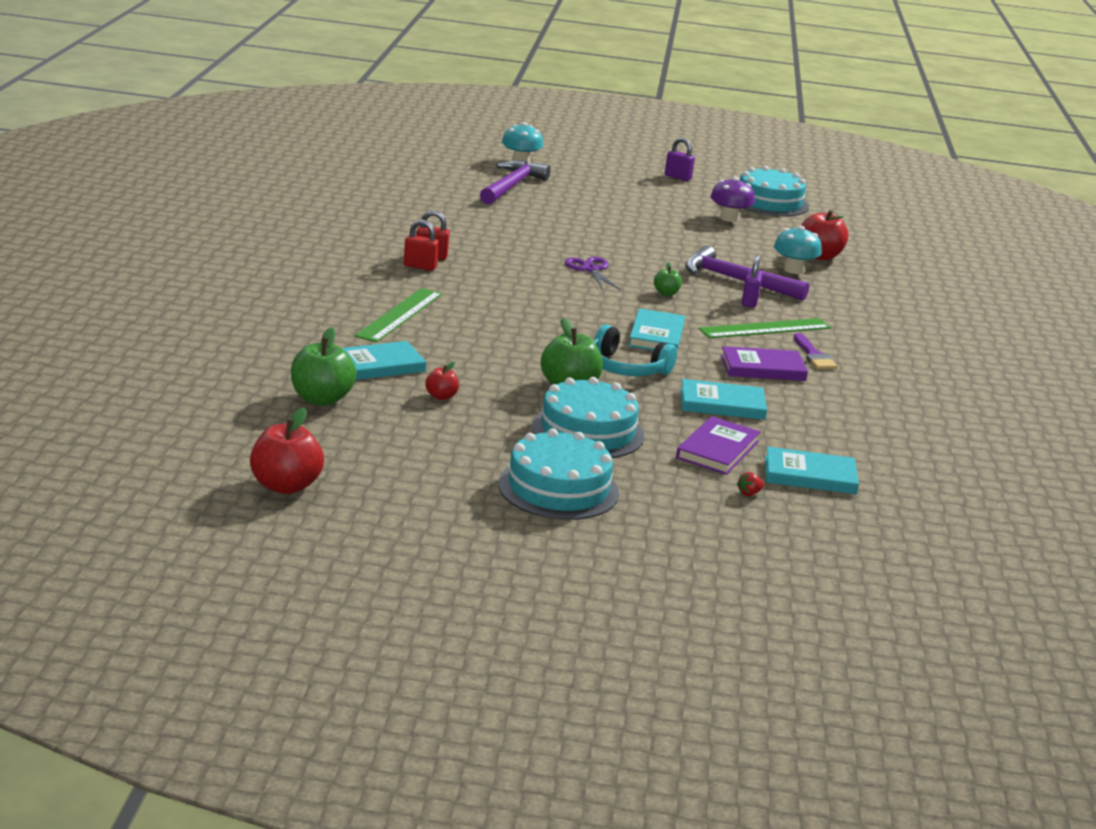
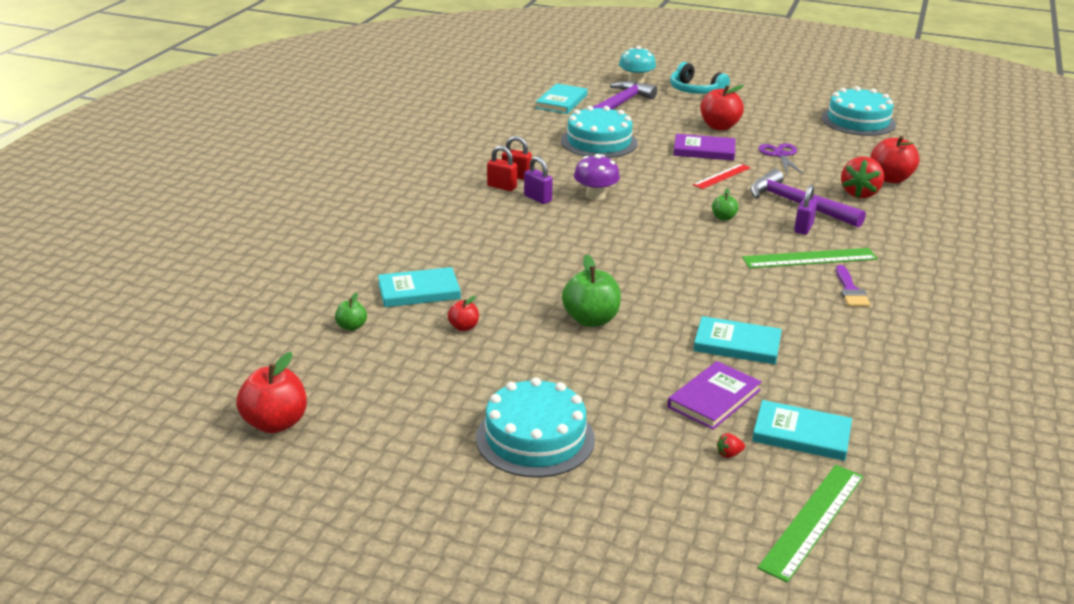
camera: 15 degrees right, 5 degrees up
green apple [291,327,357,406] -> green apple [335,293,367,331], size x0.53
green ruler [355,288,442,343] -> green ruler moved to [758,465,863,583]
turquoise cake [532,377,644,458] -> turquoise cake moved to [561,106,638,158]
purple scissors [565,257,621,290] -> purple scissors moved to [758,143,804,175]
turquoise headphones [594,324,677,376] -> turquoise headphones moved to [670,62,730,94]
turquoise book [629,308,685,351] -> turquoise book moved to [536,83,588,114]
purple padlock [665,138,695,181] -> purple padlock moved to [524,156,553,204]
purple mushroom [711,177,755,222] -> purple mushroom moved to [574,154,620,200]
purple book [721,346,808,381] -> purple book moved to [673,134,735,161]
turquoise mushroom [774,226,822,274] -> red strawberry [841,157,884,198]
none -> red ruler [693,164,751,189]
none -> red apple [700,85,744,130]

